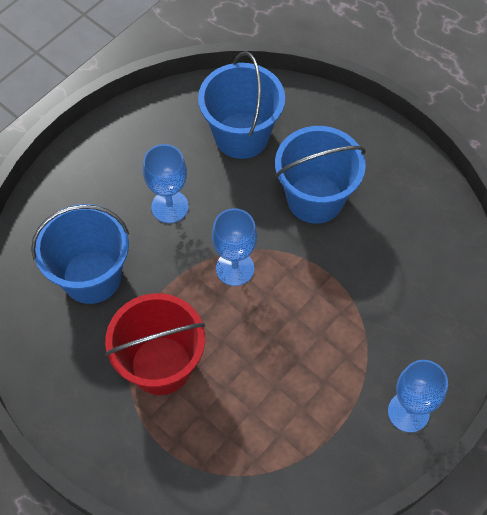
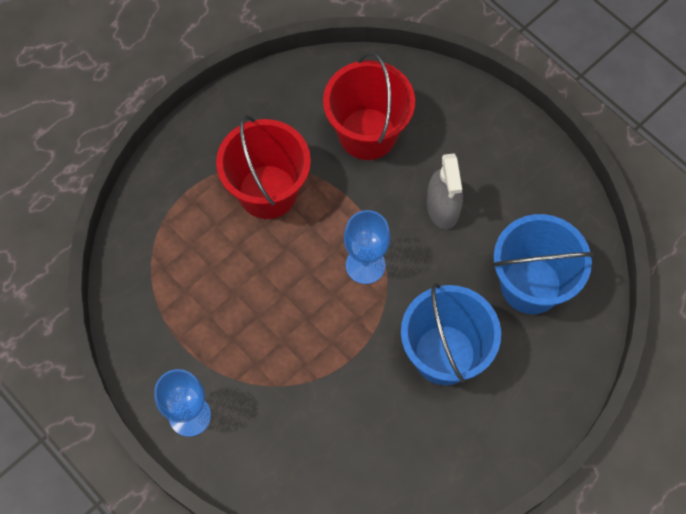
camera: 95 degrees right, 5 degrees up
blue bucket [31,204,129,304] -> red bucket [323,52,415,160]
blue goblet [143,144,189,223] -> grey spray bottle [427,154,463,229]

